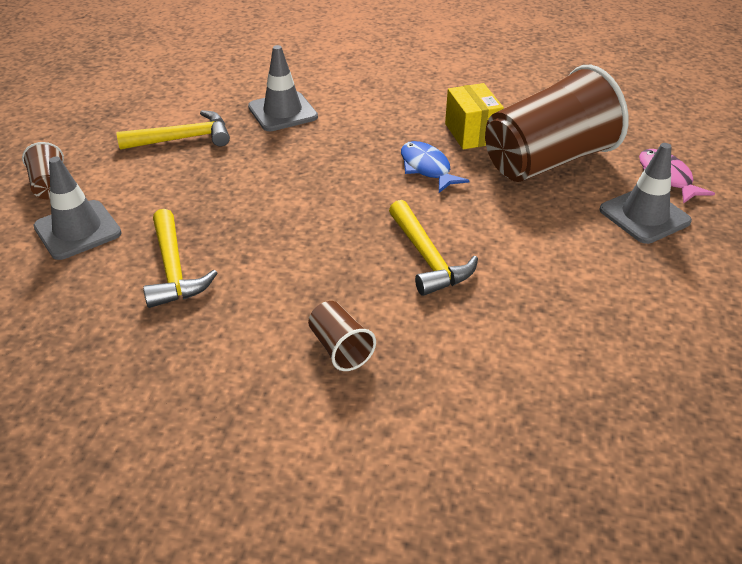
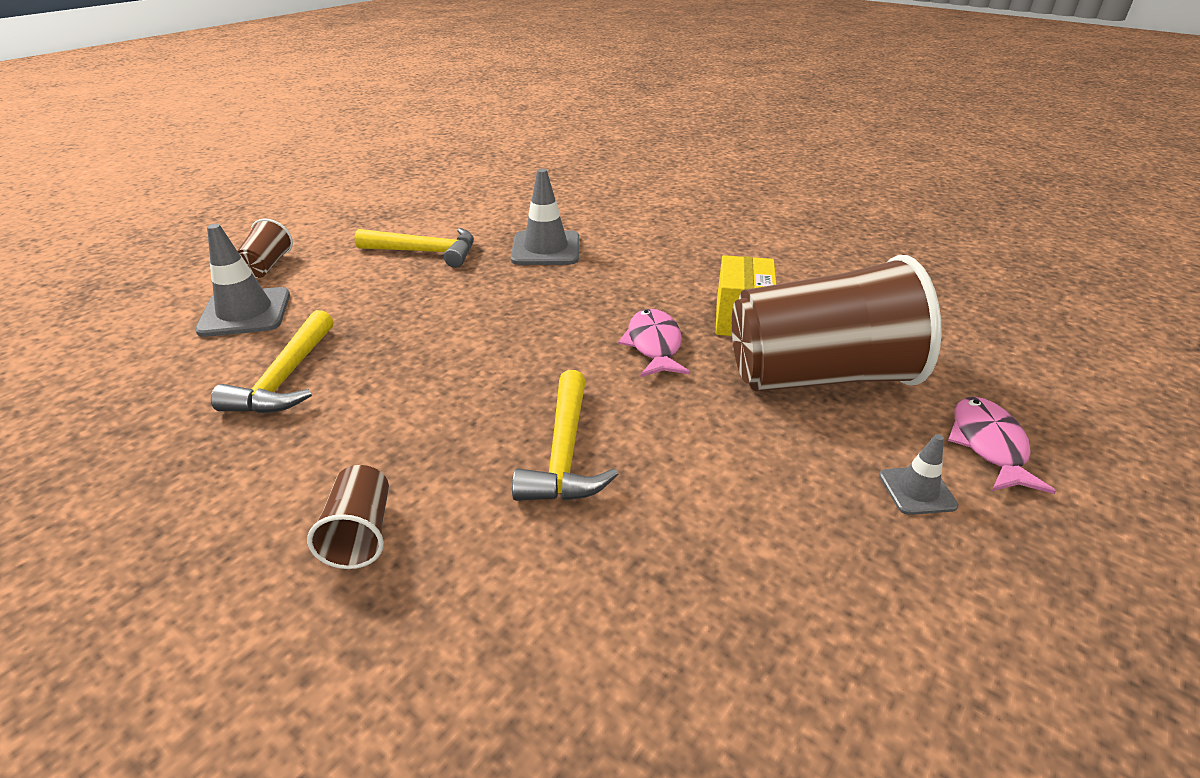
camera: 25 degrees right, 5 degrees down
blue fish [401,141,470,193] -> pink fish [618,309,690,377]
grey traffic cone [599,143,692,244] -> grey traffic cone [879,434,959,515], size x0.56

